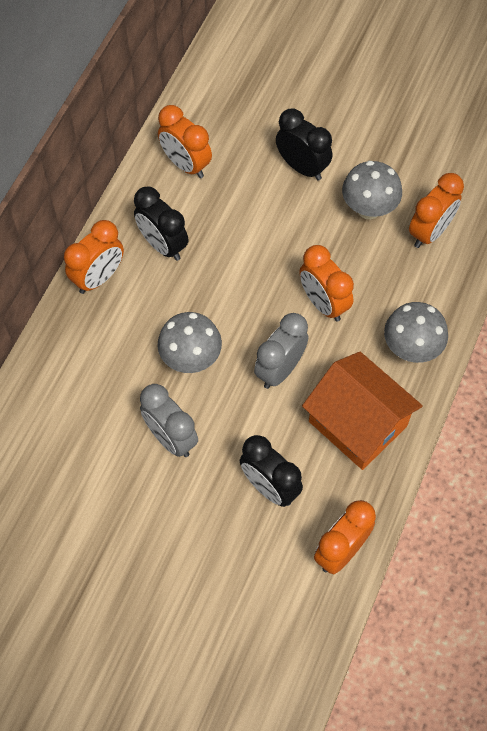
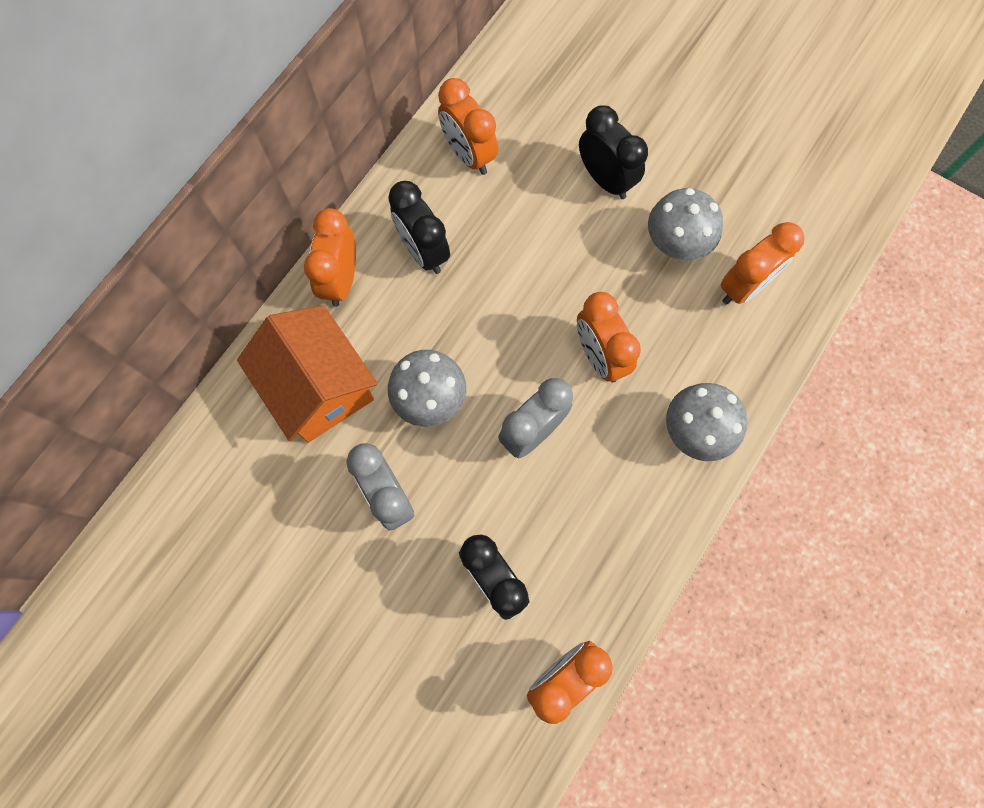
camera: 10 degrees right, 10 degrees up
orange clock [64,220,124,294] -> orange clock turned 135 degrees clockwise [304,208,356,307]
orange house [302,352,423,470] -> orange house moved to [237,305,378,443]

